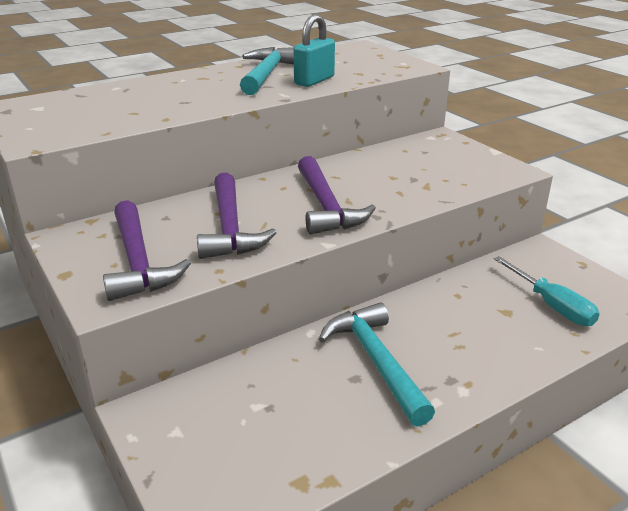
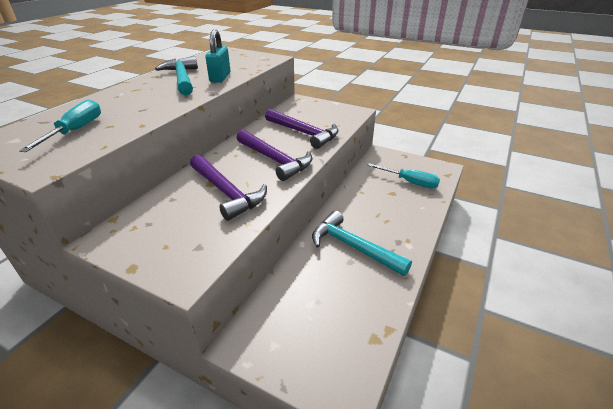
camera: 30 degrees left, 5 degrees up
purple hammer [103,200,191,301] -> purple hammer moved to [265,109,339,149]
none -> turquoise screwdriver [19,100,101,152]

